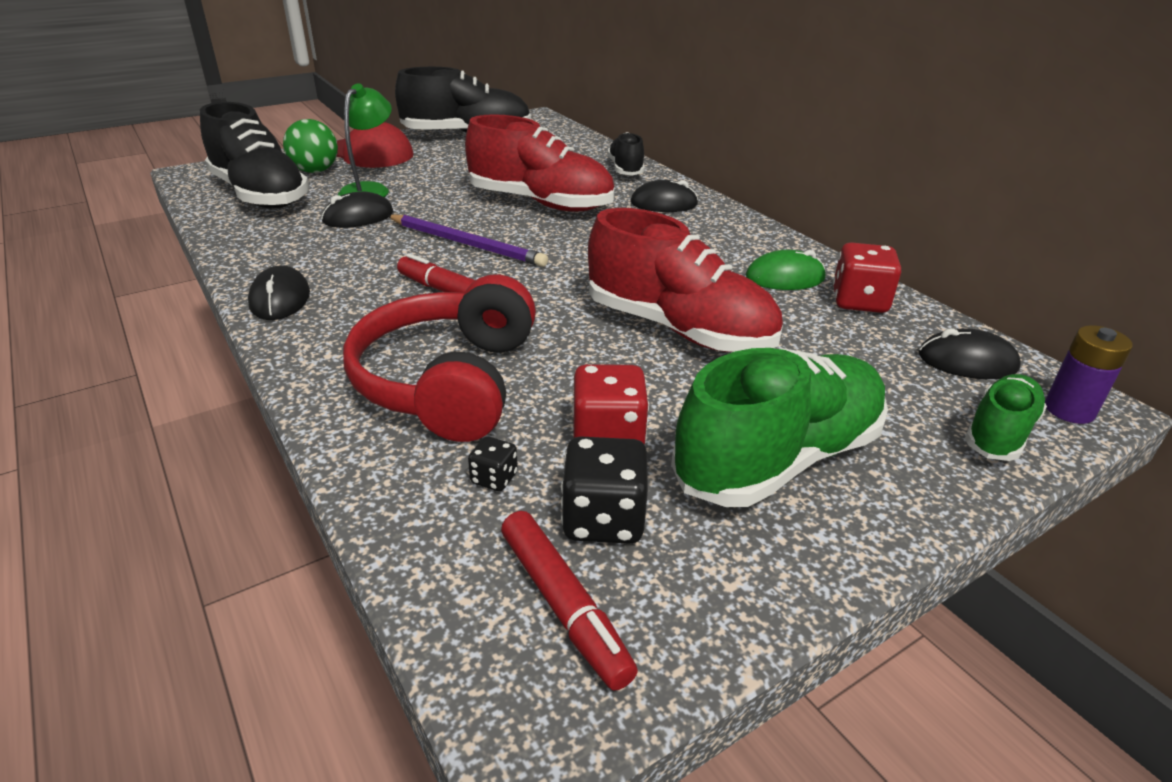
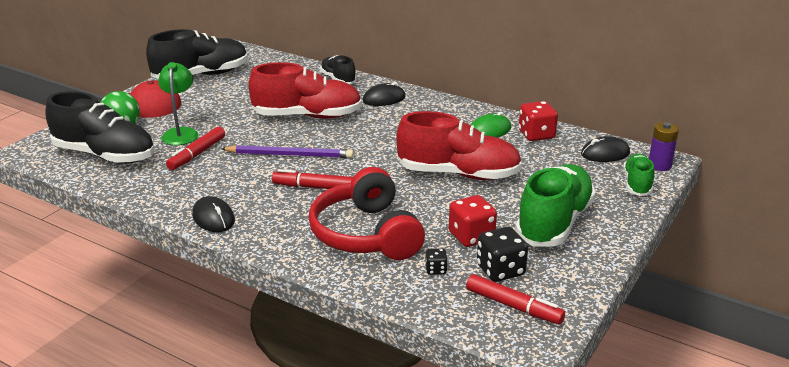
camera: 25 degrees left, 5 degrees down
black mouse [321,192,393,228] -> red marker [166,127,225,170]

